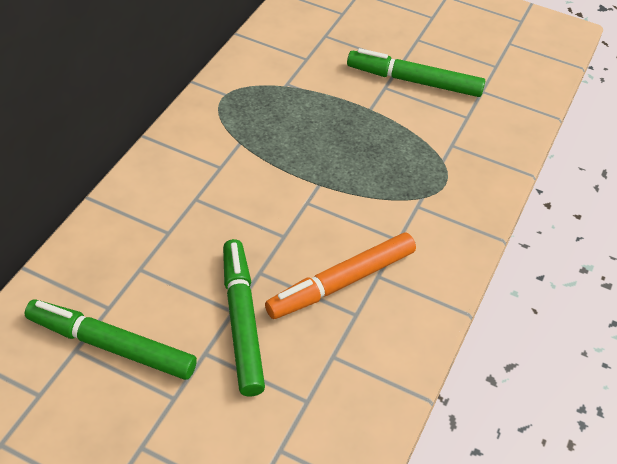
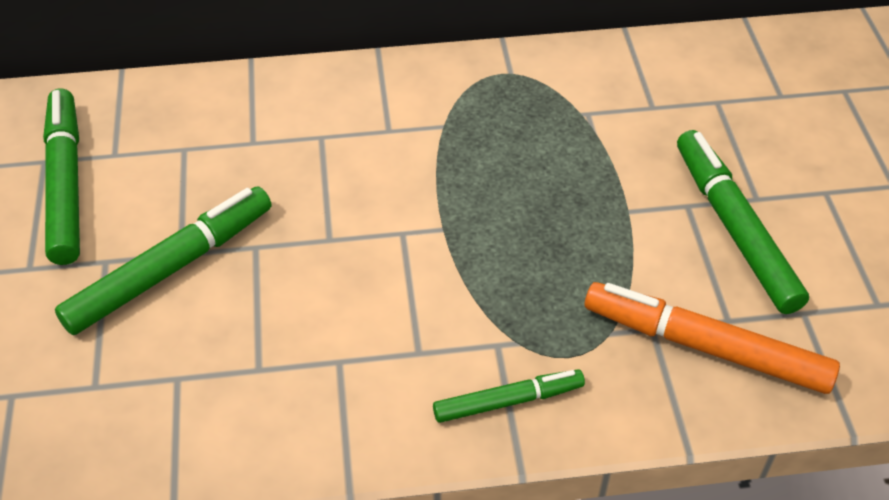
camera: 60 degrees right, 0 degrees up
orange marker [265,232,416,319] -> orange marker moved to [585,282,840,394]
none -> green marker [433,369,585,423]

